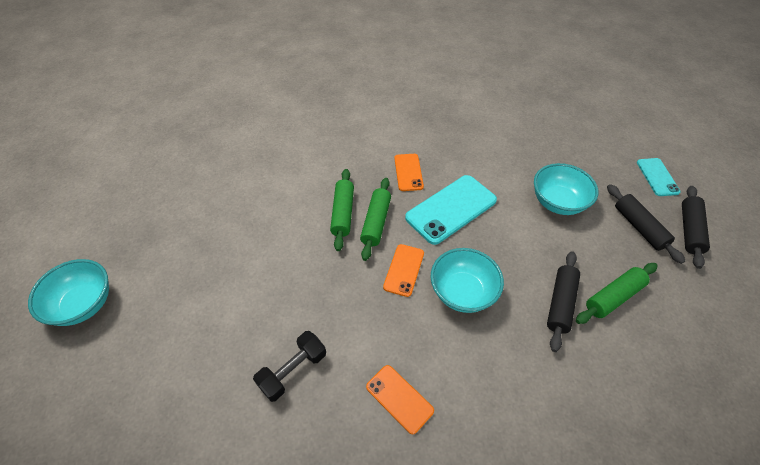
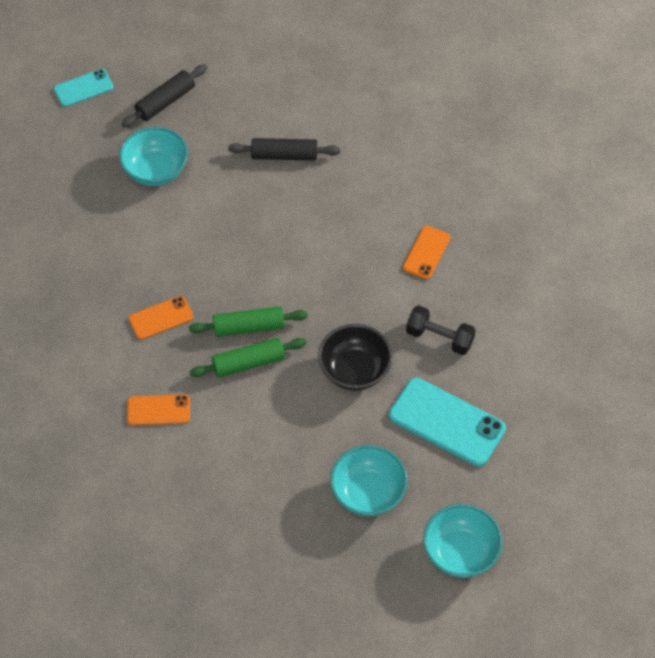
camera: 110 degrees left, 5 degrees up
orange phone [383,244,424,297] -> orange phone moved to [127,394,190,426]
turquoise phone [405,175,497,245] -> turquoise phone moved to [389,378,506,467]
turquoise bowl [431,248,504,313] -> turquoise bowl moved to [330,445,408,517]
green rolling pin [576,263,658,324] -> none
black rolling pin [682,186,710,269] -> none
none -> black bowl [318,324,393,391]

